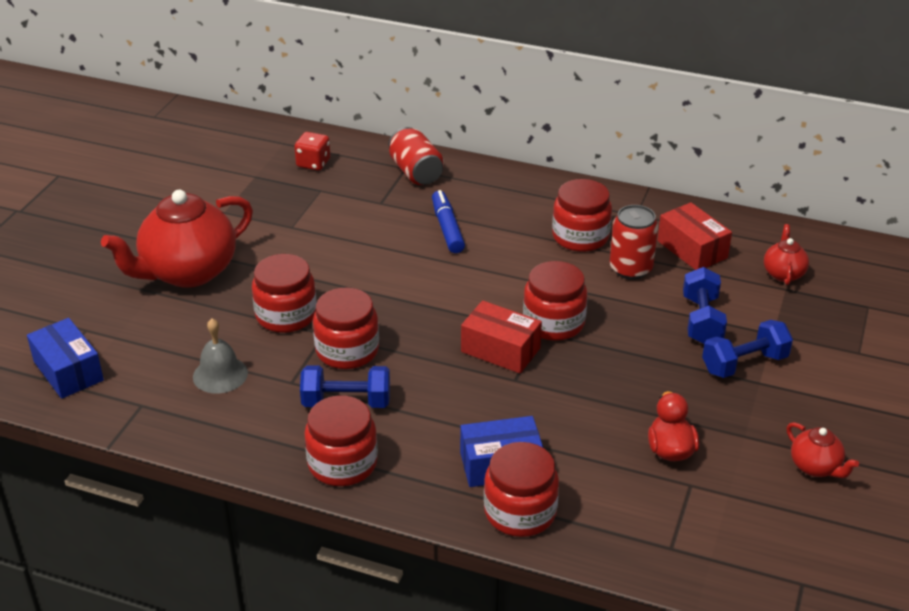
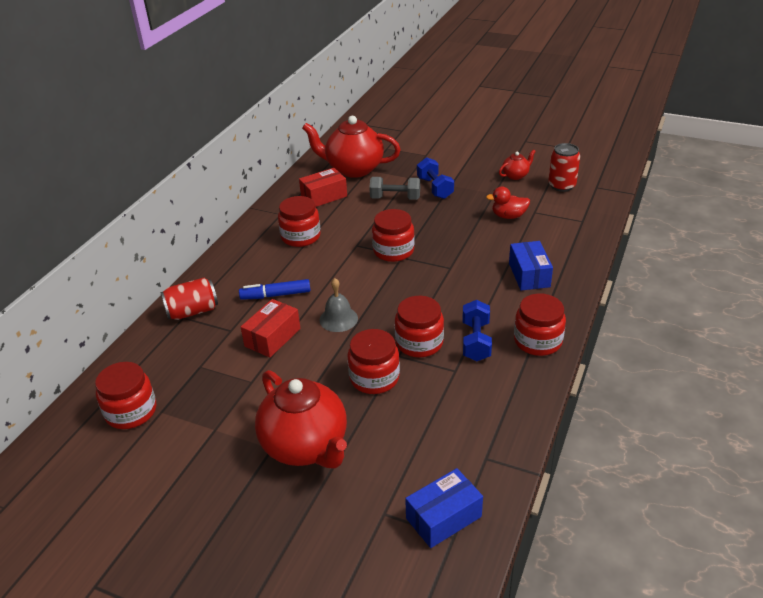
camera: 85 degrees left, 0 degrees up
grey bell [193,318,248,394] -> grey bell moved to [319,278,358,332]
red dice [294,132,330,171] -> none
red box [461,300,542,373] -> red box moved to [241,299,301,358]
red jar [484,442,559,537] -> red jar moved to [95,362,156,429]
red can [610,205,658,280] -> red can moved to [548,143,580,192]
blue dumbbell [683,267,727,344] -> grey dumbbell [369,177,420,200]
red teapot [764,224,809,285] -> red teapot [302,116,401,178], size x2.19

